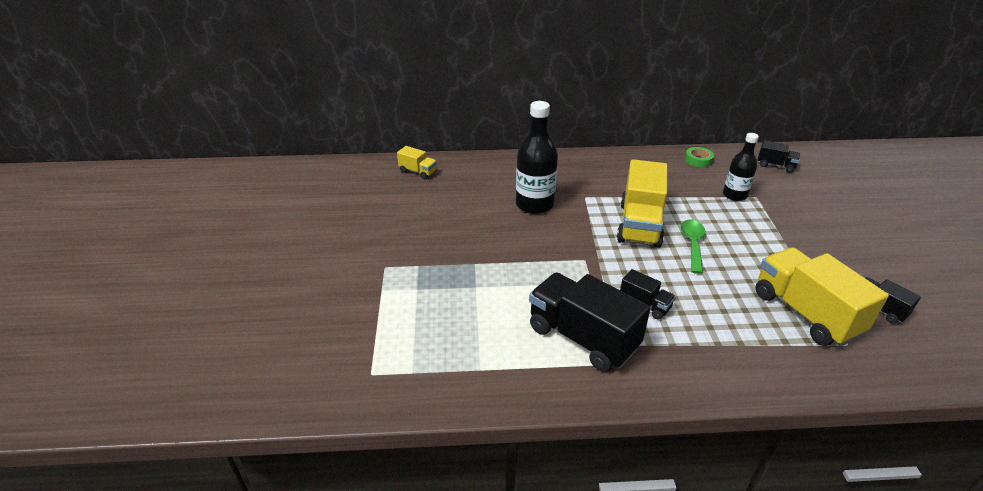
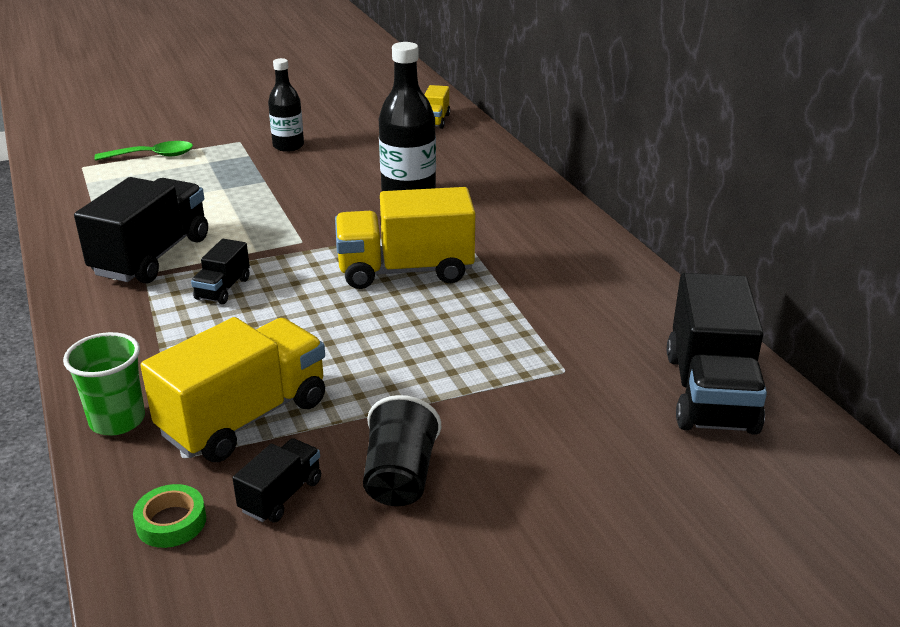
camera: 70 degrees right, 5 degrees down
green spoon [681,220,705,274] -> green spoon moved to [95,141,193,161]
green tape [685,147,714,167] -> green tape moved to [133,484,206,548]
black bottle [723,133,759,201] -> black bottle moved to [268,58,304,152]
black truck [757,140,800,172] -> black truck [667,273,767,435], size x2.05
none -> green cup [63,332,145,435]
none -> black cup [363,395,441,506]

